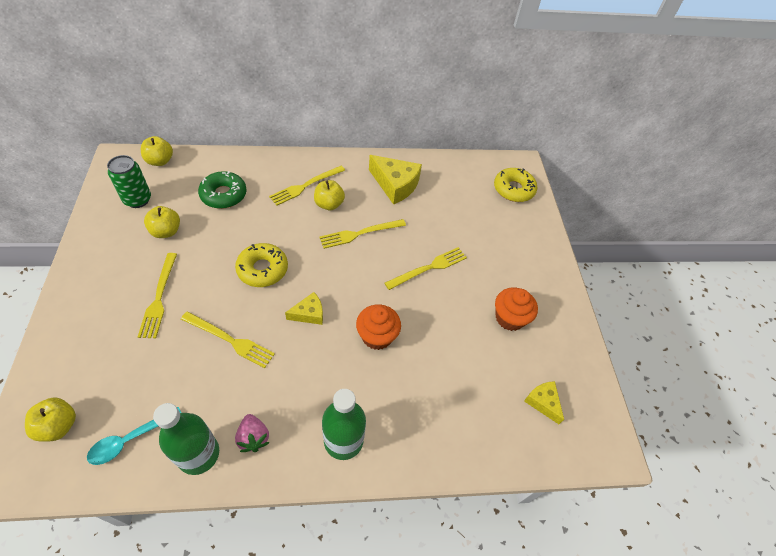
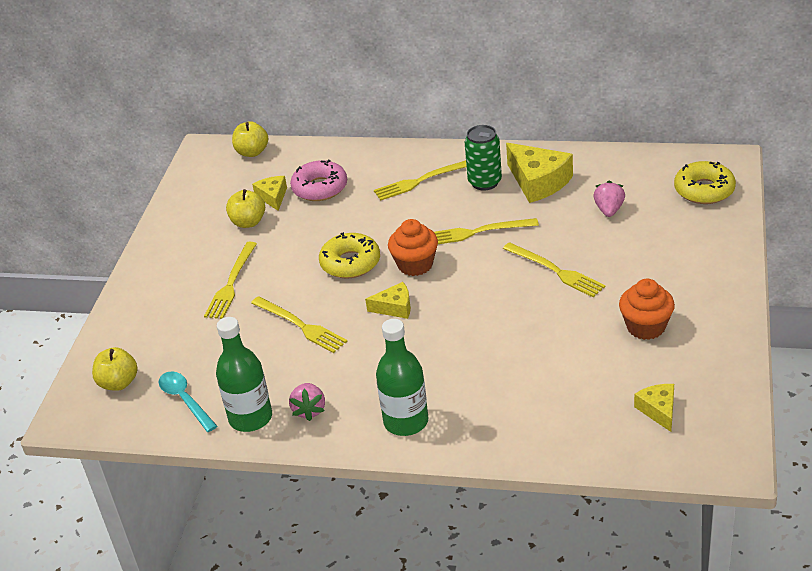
camera: 25 degrees right, 15 degrees down
turquoise spoon [87,407,181,465] -> turquoise spoon turned 75 degrees clockwise [159,371,217,432]
green can [107,155,151,208] -> green can moved to [465,125,502,191]
green donut [198,171,246,209] -> pink donut [290,160,347,201]
yellow apple [314,180,345,210] -> none
orange cupcake [356,304,401,350] -> orange cupcake moved to [388,219,438,276]
yellow fork [384,247,467,290] -> yellow fork turned 60 degrees clockwise [503,242,606,297]
none -> yellow cheese [252,176,287,211]
none -> pink strawberry [594,181,625,217]

